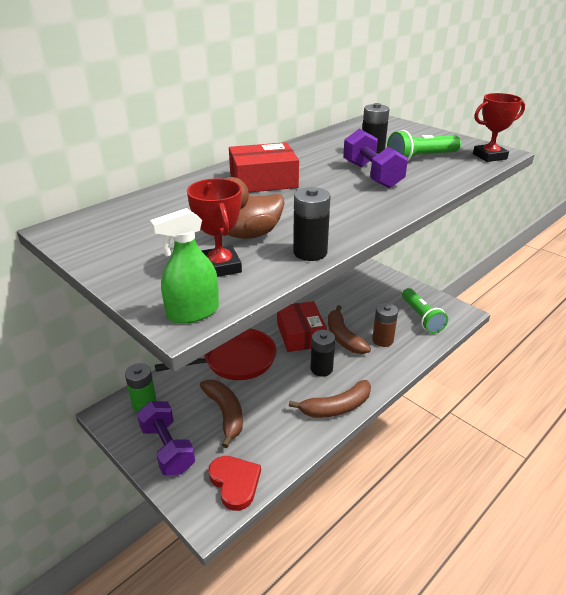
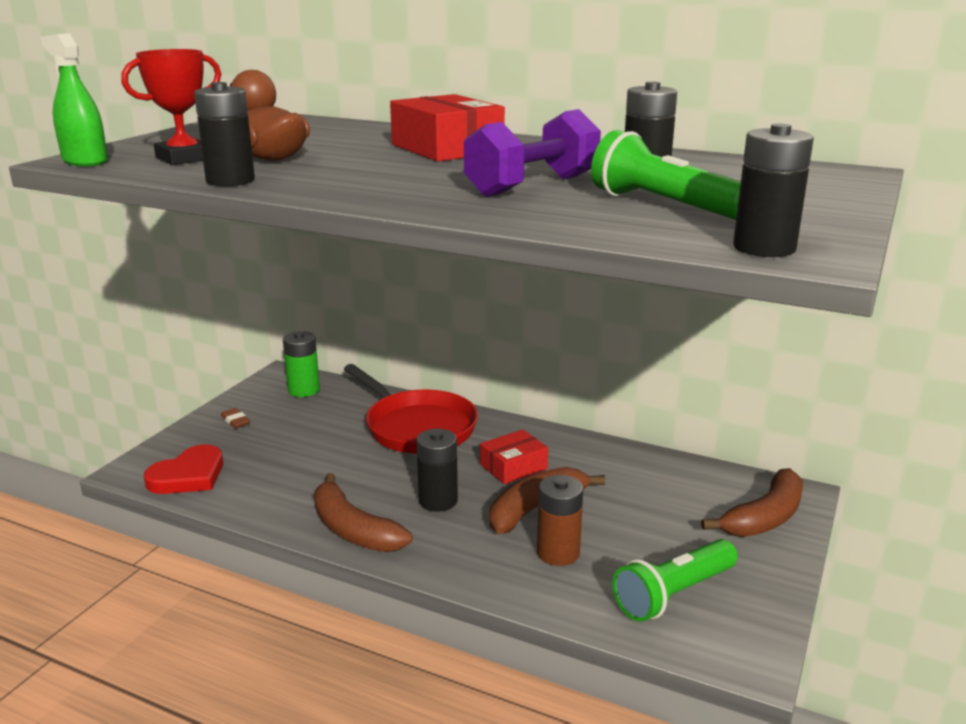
camera: 70 degrees right, 10 degrees down
purple dumbbell [137,401,195,475] -> brown eraser [221,408,250,429]
brown banana [200,380,243,448] -> brown banana moved to [701,468,803,537]
red box [277,301,327,352] -> red box [480,429,548,484], size x0.64
red trophy [473,93,525,162] -> black battery [733,123,814,257]

